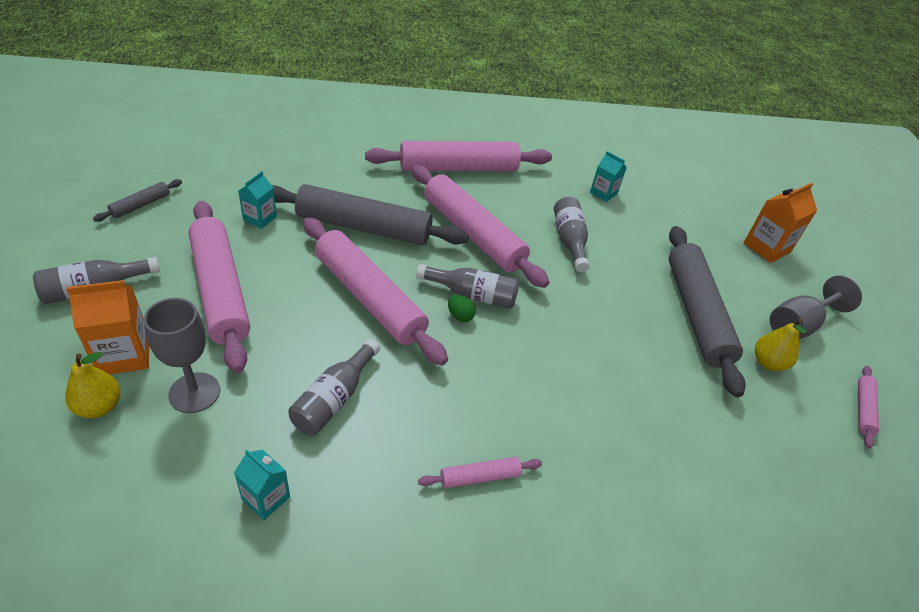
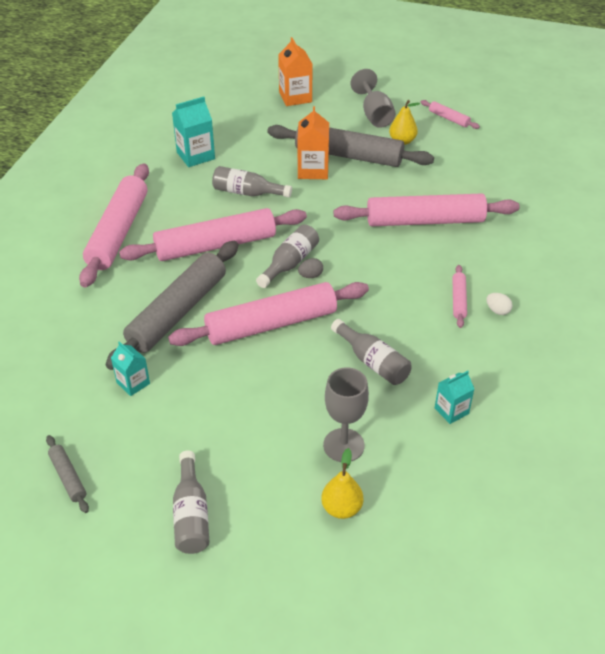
camera: 65 degrees left, 0 degrees up
orange carton [66,280,149,375] -> orange carton moved to [297,106,329,179]
pink rolling pin [188,201,250,373] -> pink rolling pin moved to [334,193,520,226]
green egg [448,295,476,322] -> grey egg [298,258,323,278]
turquoise carton [590,151,627,202] -> turquoise carton [172,97,215,167], size x1.58
none -> white egg [486,293,513,315]

